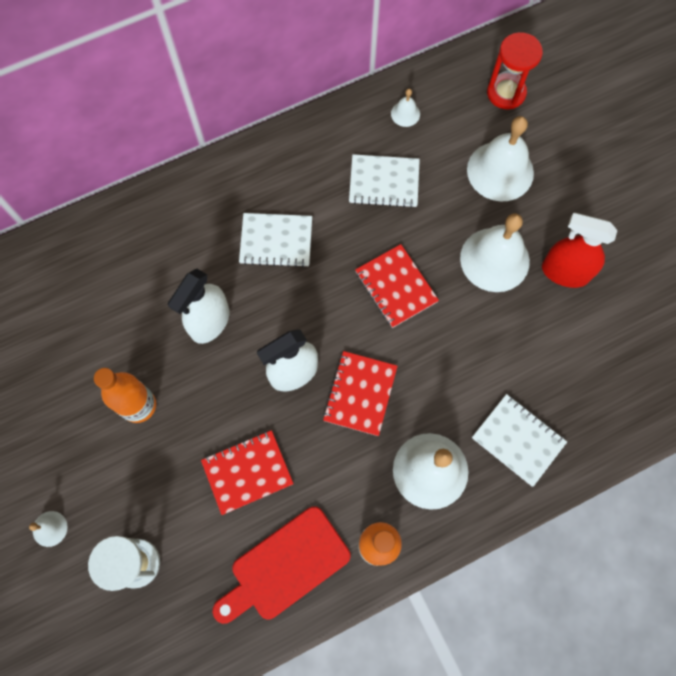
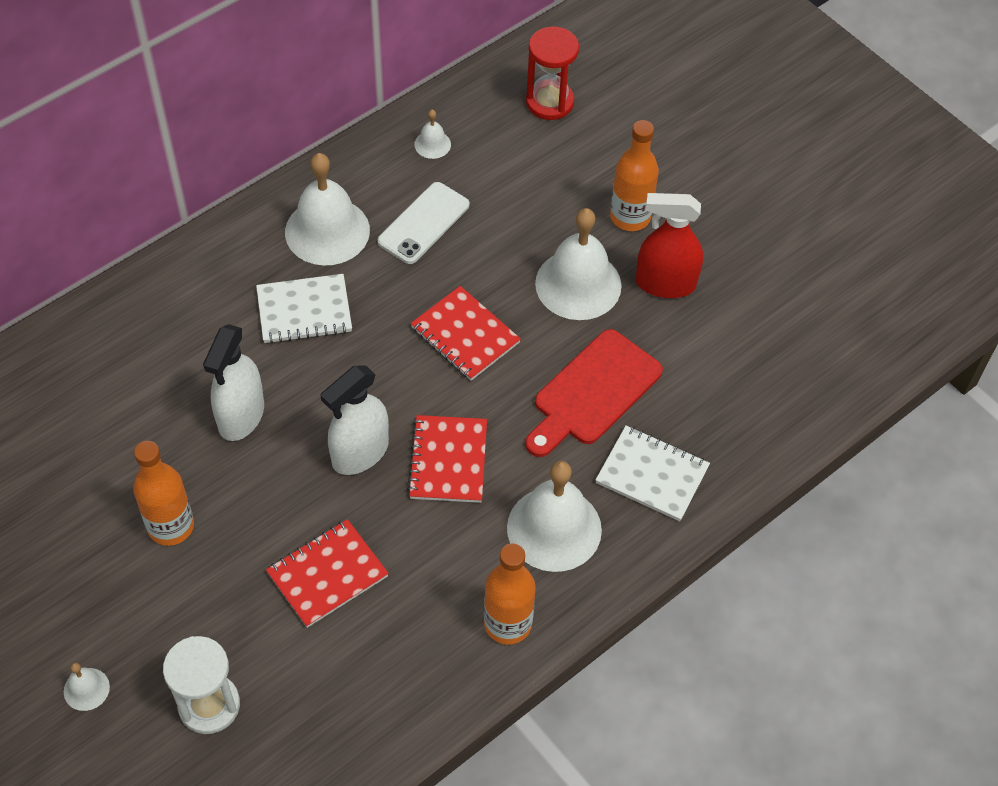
camera: 15 degrees left, 15 degrees down
red cutting board [213,506,351,624] -> red cutting board moved to [525,329,663,457]
white notebook [349,154,420,208] -> white phone [377,182,469,264]
white bell [467,116,534,201] -> white bell moved to [285,153,370,265]
none -> orange bottle [610,120,659,231]

